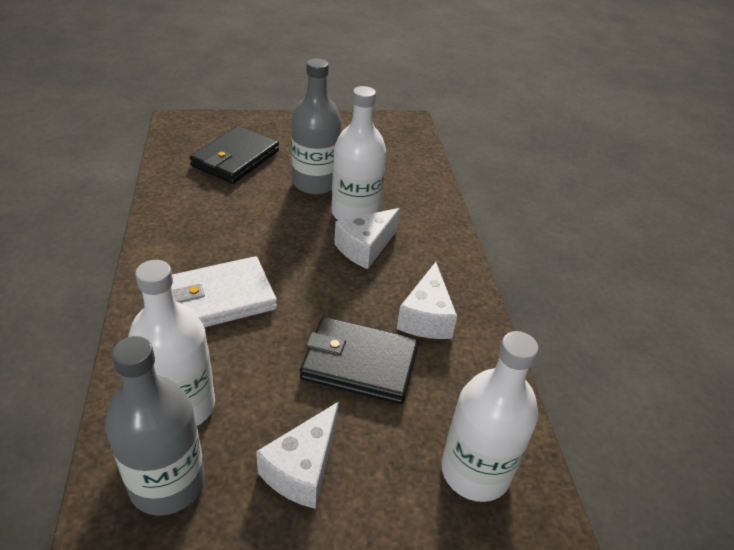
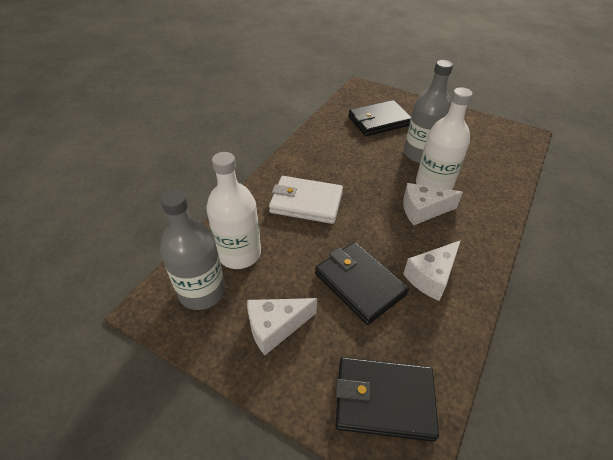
camera: 40 degrees right, 5 degrees up
white bottle [441,331,539,502] -> black wallet [335,357,439,442]

